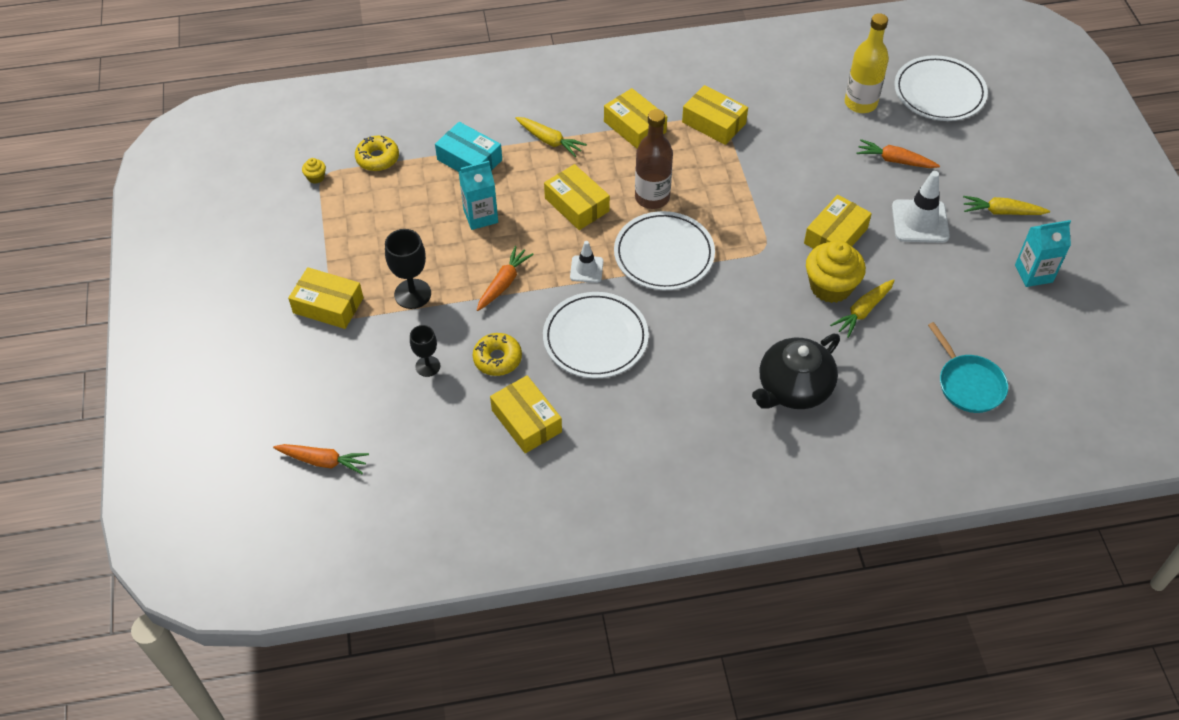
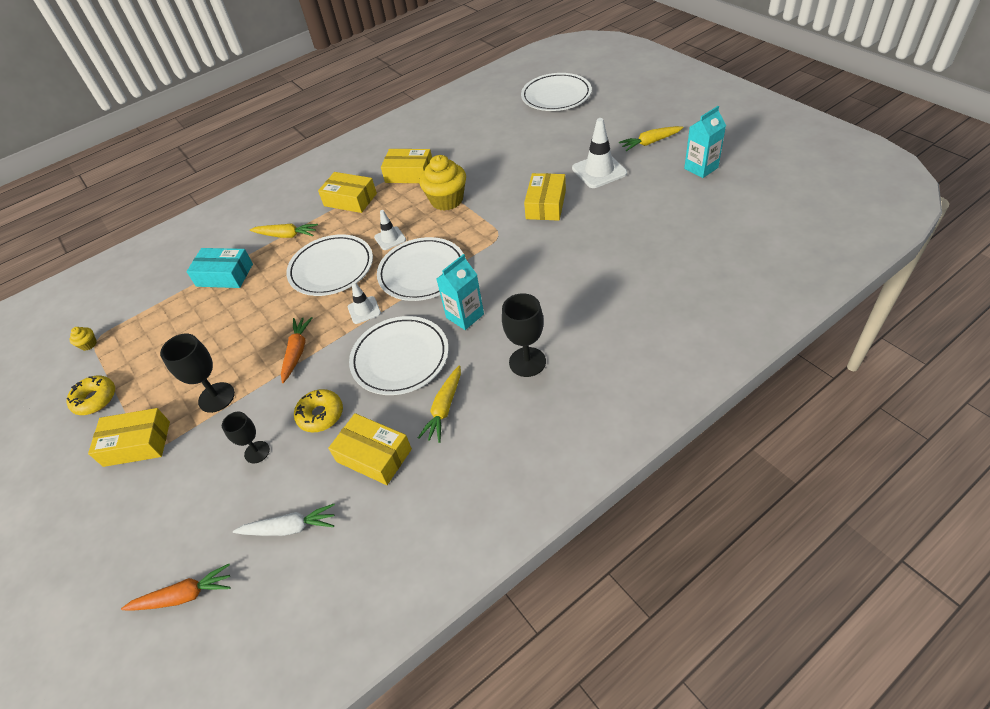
camera: 20 degrees left, 5 degrees down
yellow donut [355,135,399,171] -> yellow donut moved to [66,375,115,415]
turquoise carton [459,161,498,230] -> turquoise carton moved to [437,254,484,330]
yellow box [544,164,610,230] -> white plate [286,234,373,296]
brown bottle [635,109,673,209] -> white traffic cone [374,210,406,250]
black teapot [752,334,840,409] -> none
yellow cupcake [806,241,866,303] -> yellow cupcake moved to [419,155,466,211]
yellow carrot [830,279,895,338] -> yellow carrot moved to [418,365,461,443]
yellow bottle [845,13,889,113] -> none
orange carrot [857,139,940,168] -> none
turquoise pan [928,322,1008,413] -> none
none -> white carrot [233,504,335,536]
none -> black goblet [502,293,546,377]

